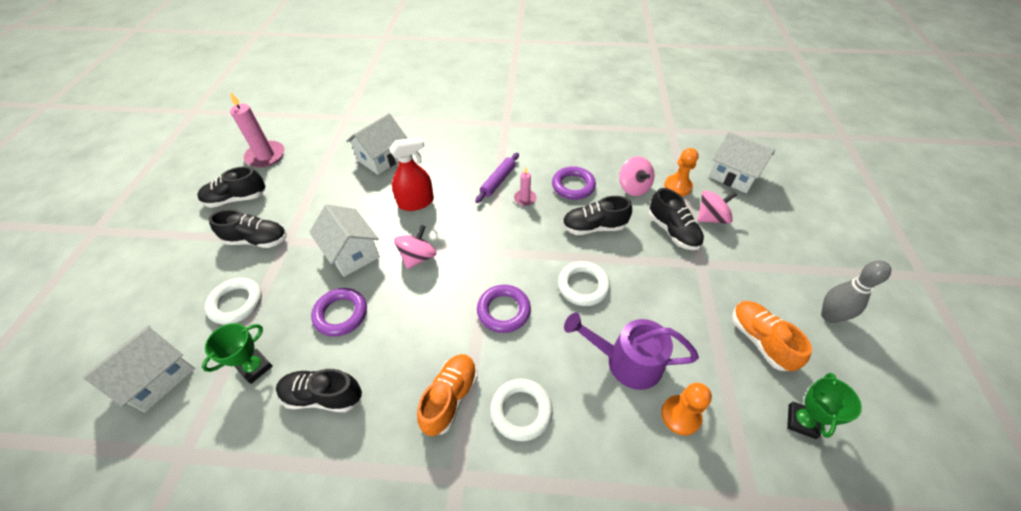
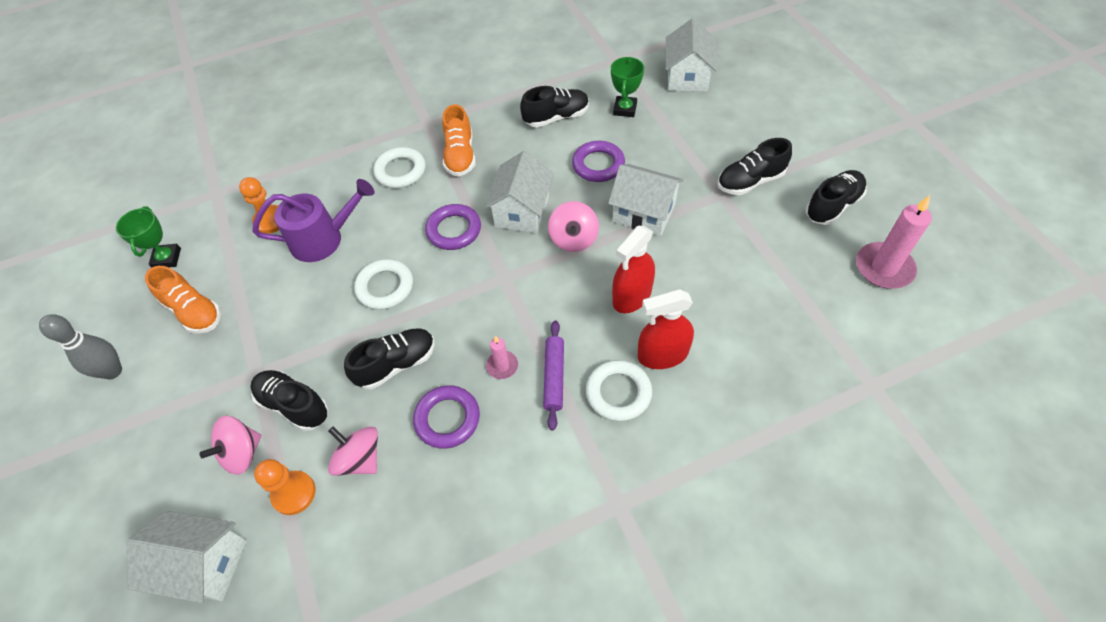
camera: 155 degrees right, 5 degrees up
white ring [205,278,262,325] -> white ring moved to [586,360,652,421]
white house [346,113,407,175] -> white house moved to [484,151,554,233]
none -> red spray bottle [638,289,694,369]

